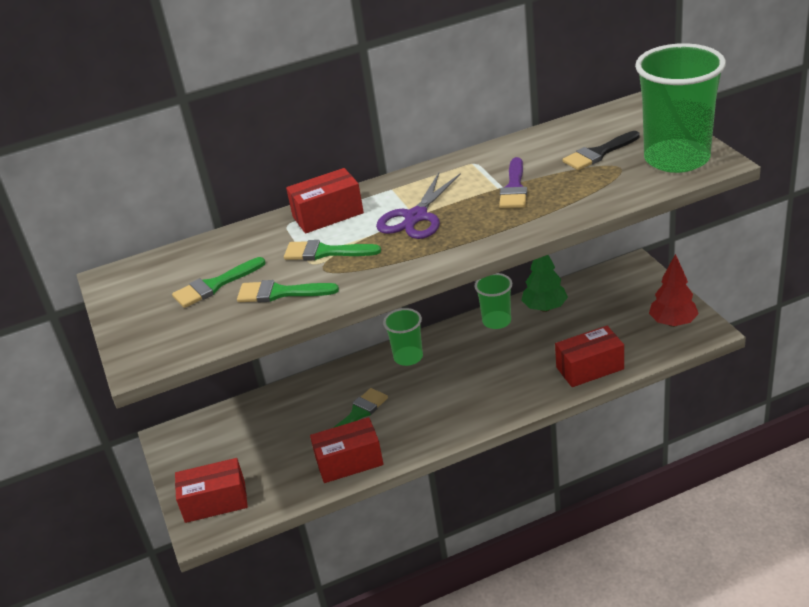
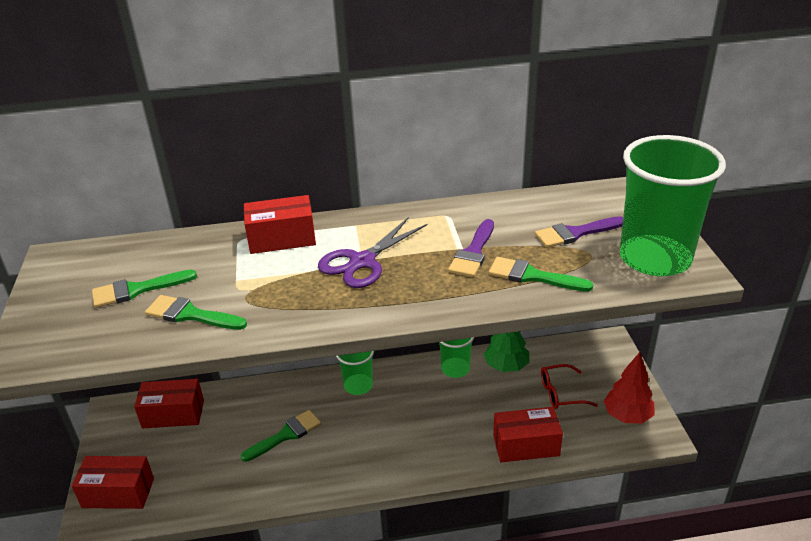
camera: 10 degrees right, 0 degrees up
green brush [284,240,381,261] -> green brush moved to [489,257,594,292]
red box [310,417,384,483] -> red box moved to [134,379,204,429]
black brush [563,131,640,170] -> purple brush [535,216,623,248]
none -> red glasses [541,364,598,409]

